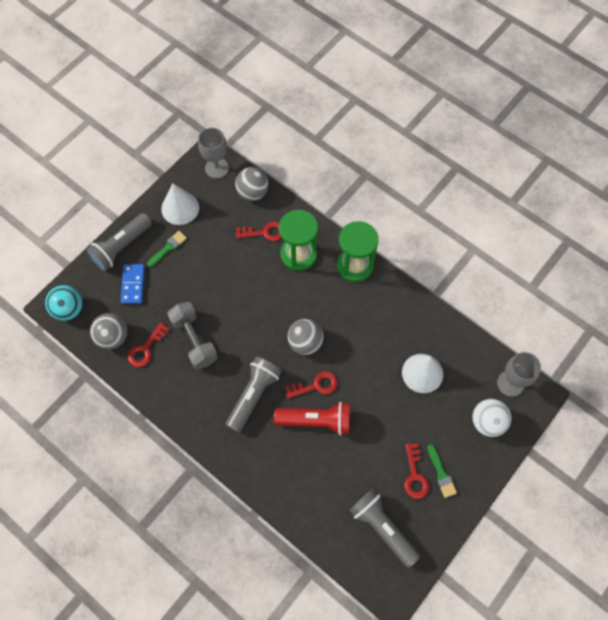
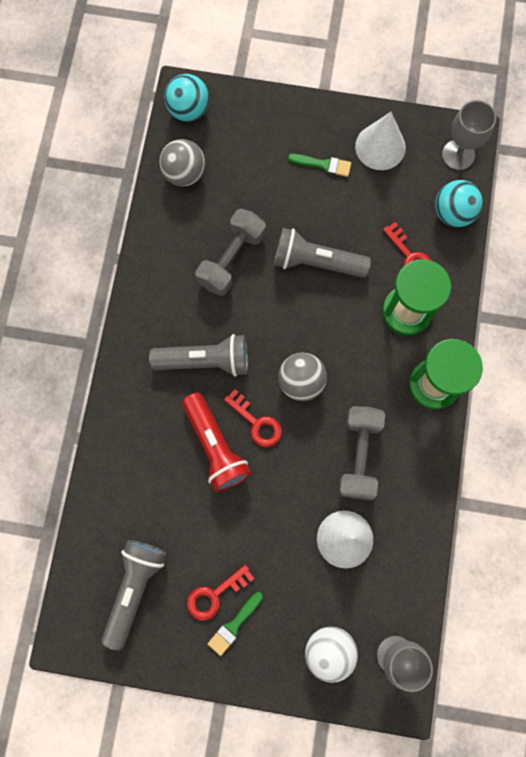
camera: 60 degrees right, 10 degrees up
grey flashlight [86,213,152,271] -> grey flashlight moved to [274,228,371,278]
blue domino [121,264,145,304] -> none
red key [128,322,169,367] -> none
grey ball [235,167,268,201] -> turquoise ball [435,180,483,227]
none -> grey dumbbell [338,406,385,500]

